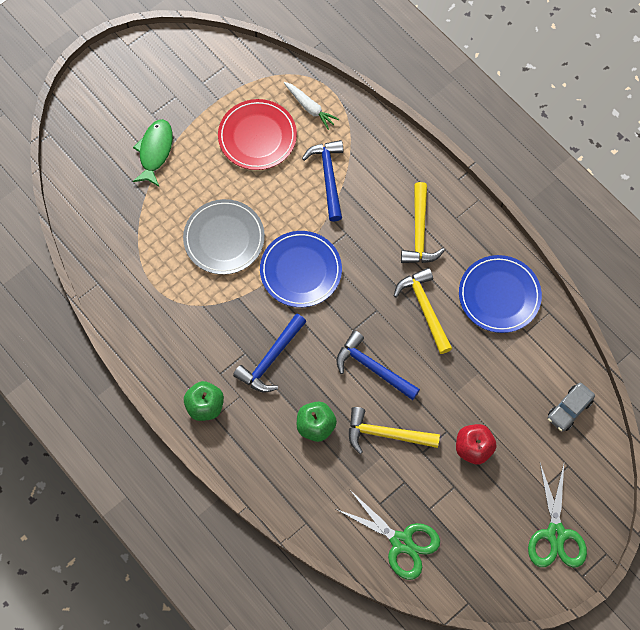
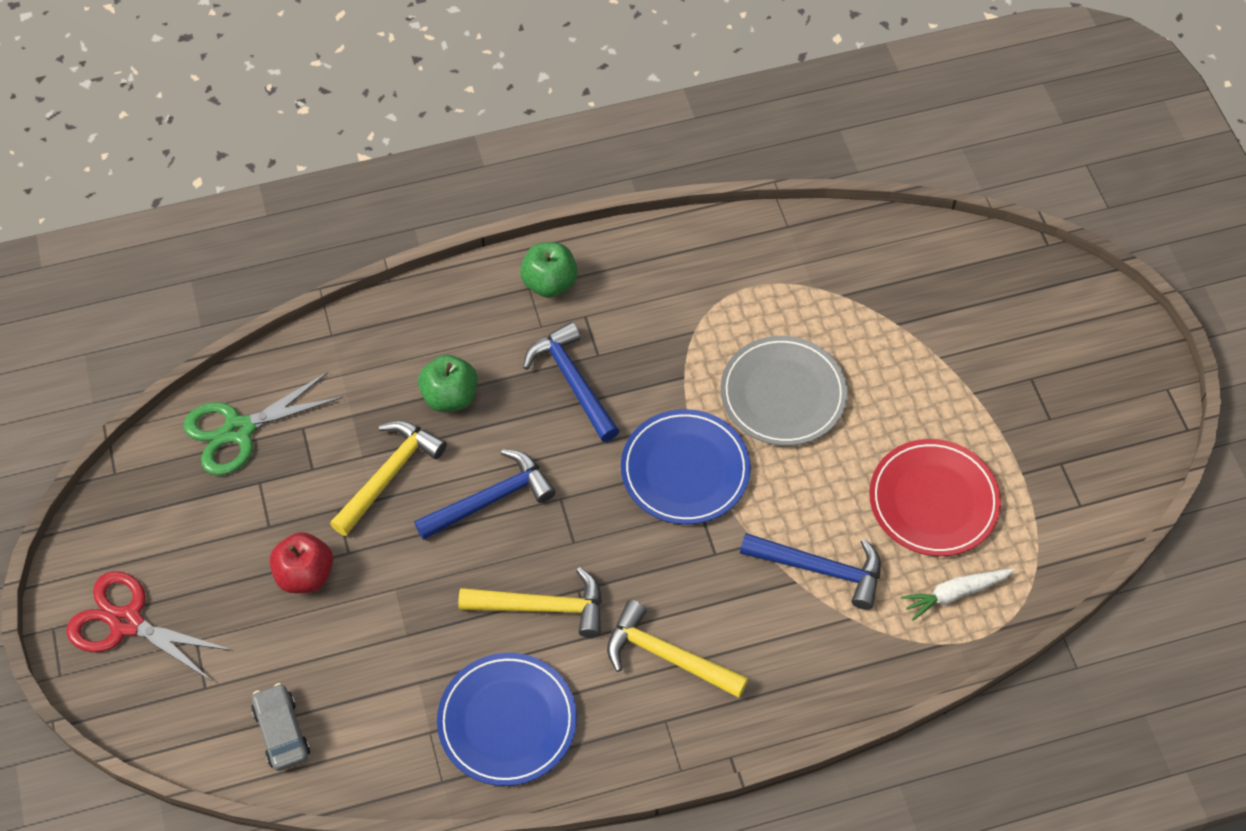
camera: 115 degrees right, 10 degrees down
green fish [133,119,173,186] -> none
green scissors [528,463,587,567] -> red scissors [66,571,233,682]

